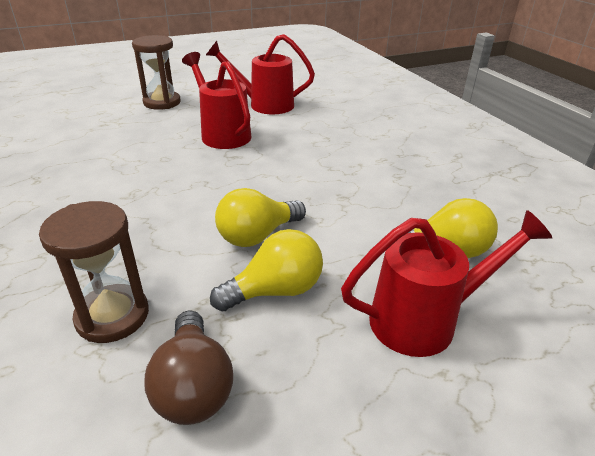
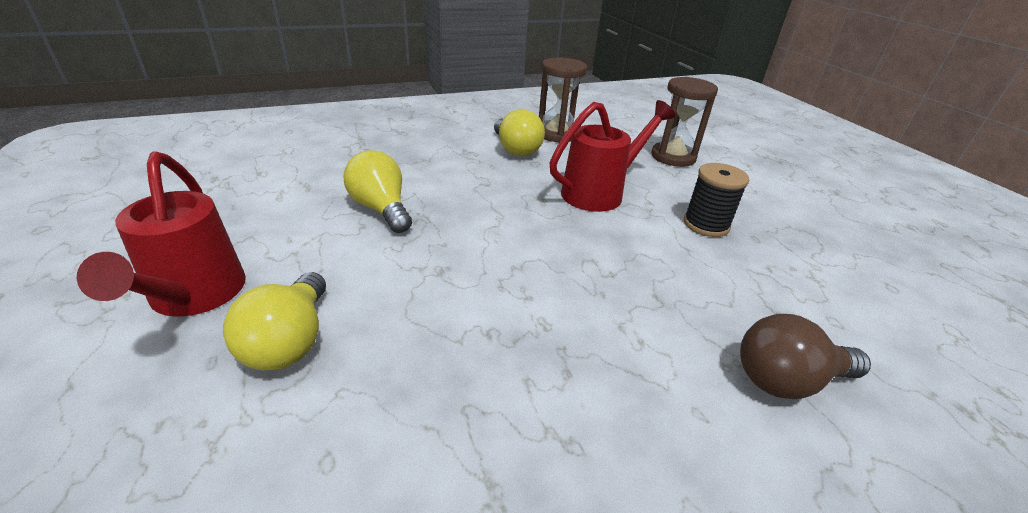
camera: 90 degrees right, 0 degrees up
brown hourglass [39,201,149,343] -> brown hourglass moved to [539,57,587,143]
brown light bulb [144,311,233,425] -> brown light bulb moved to [740,314,871,399]
red watering can [206,34,315,114] -> black spool [684,163,749,237]
yellow light bulb [210,229,323,312] -> yellow light bulb moved to [494,109,545,156]

